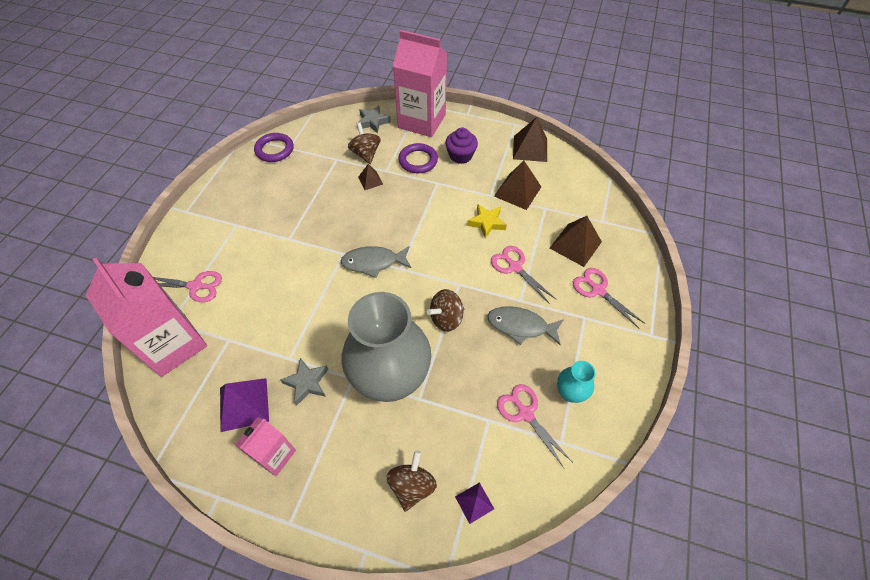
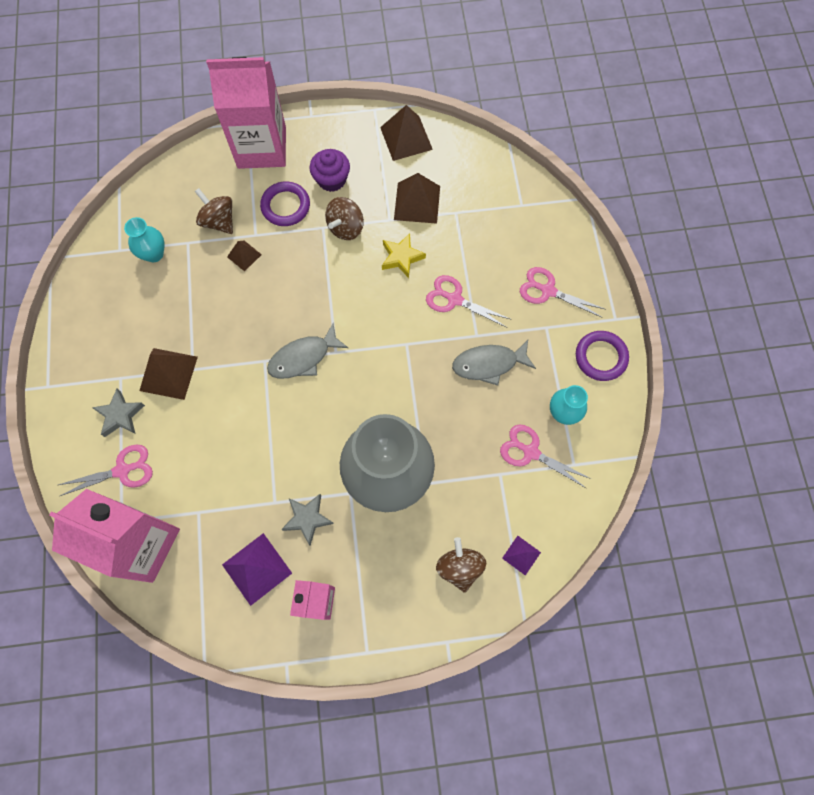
camera: 25 degrees left, 15 degrees up
purple ring [254,133,294,162] -> purple ring moved to [576,331,629,381]
grey star [358,106,391,134] -> grey star moved to [92,389,145,437]
brown spinning top [427,289,464,332] -> brown spinning top moved to [325,197,364,240]
brown pyramid [550,216,602,267] -> brown pyramid moved to [139,348,198,400]
none -> turquoise vase [124,217,164,262]

